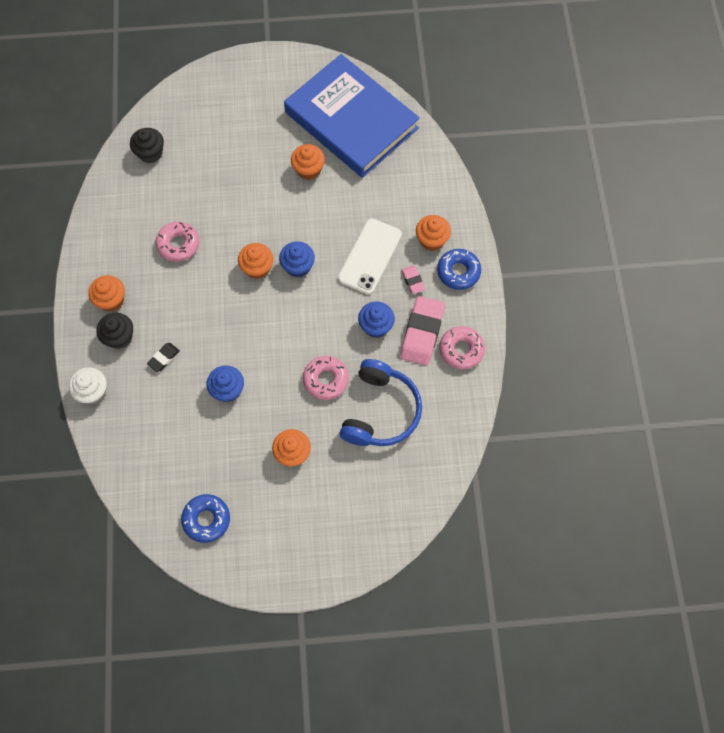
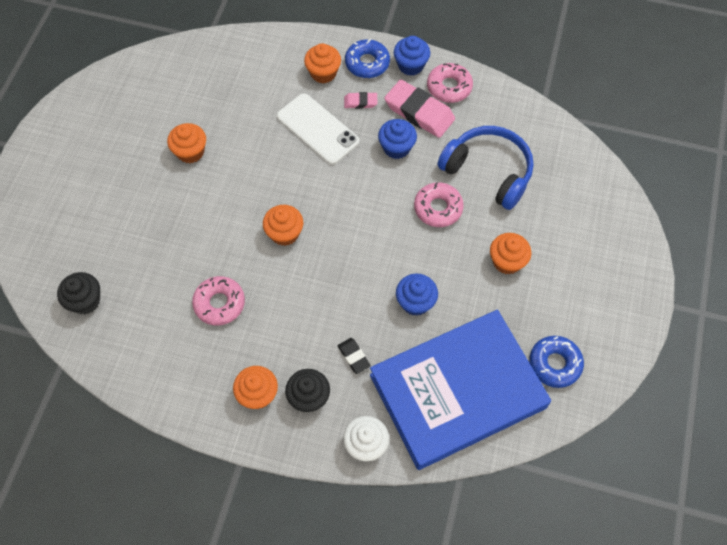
camera: 70 degrees left, 5 degrees down
blue cupcake [279,241,315,278] -> blue cupcake moved to [394,36,430,76]
blue book [284,54,420,178] -> blue book moved to [370,310,551,470]

